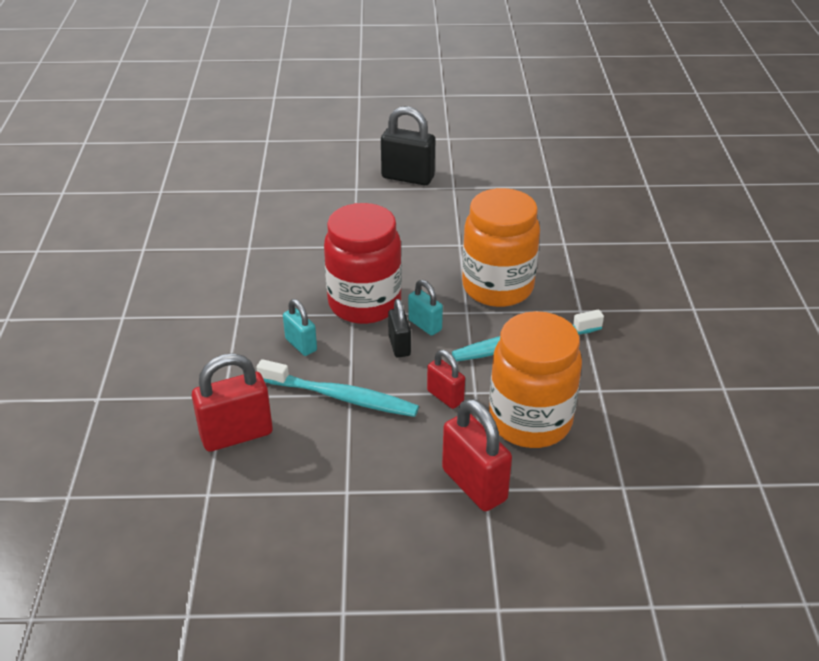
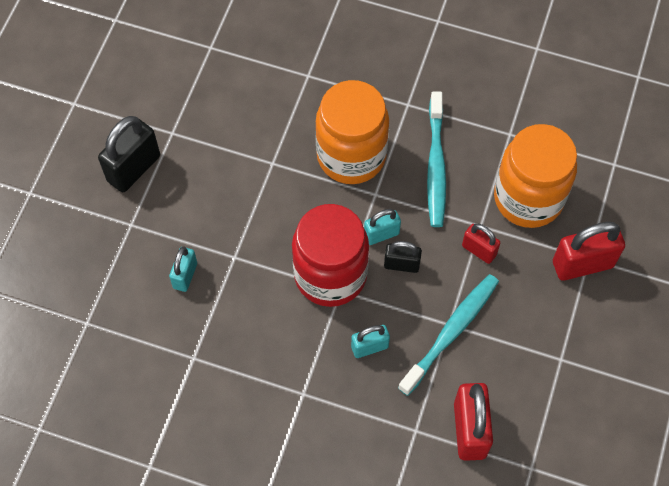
camera: 70 degrees left, 25 degrees up
red padlock [427,350,465,409] -> red padlock turned 60 degrees clockwise [462,224,500,264]
none -> turquoise padlock [169,246,197,292]

